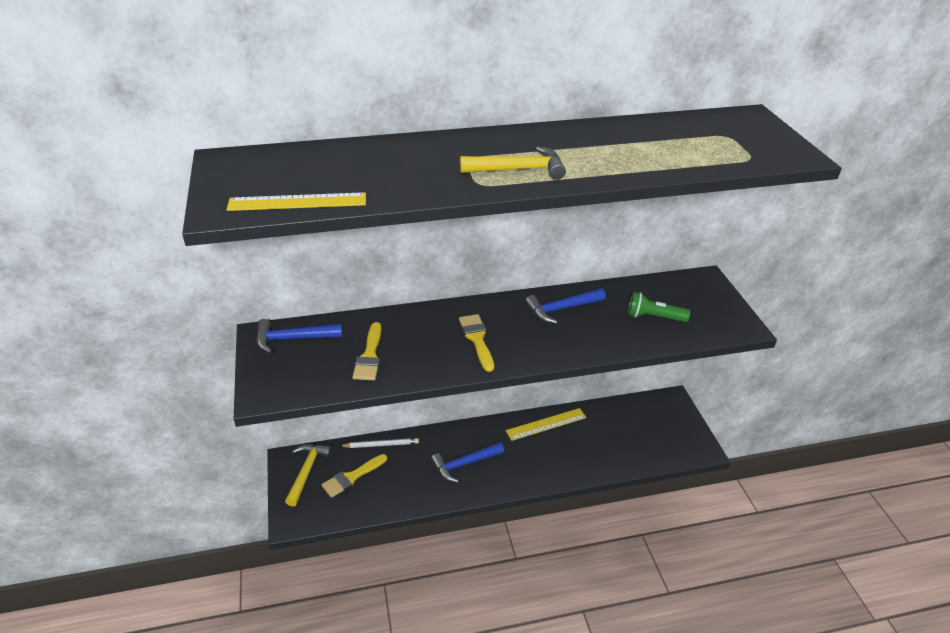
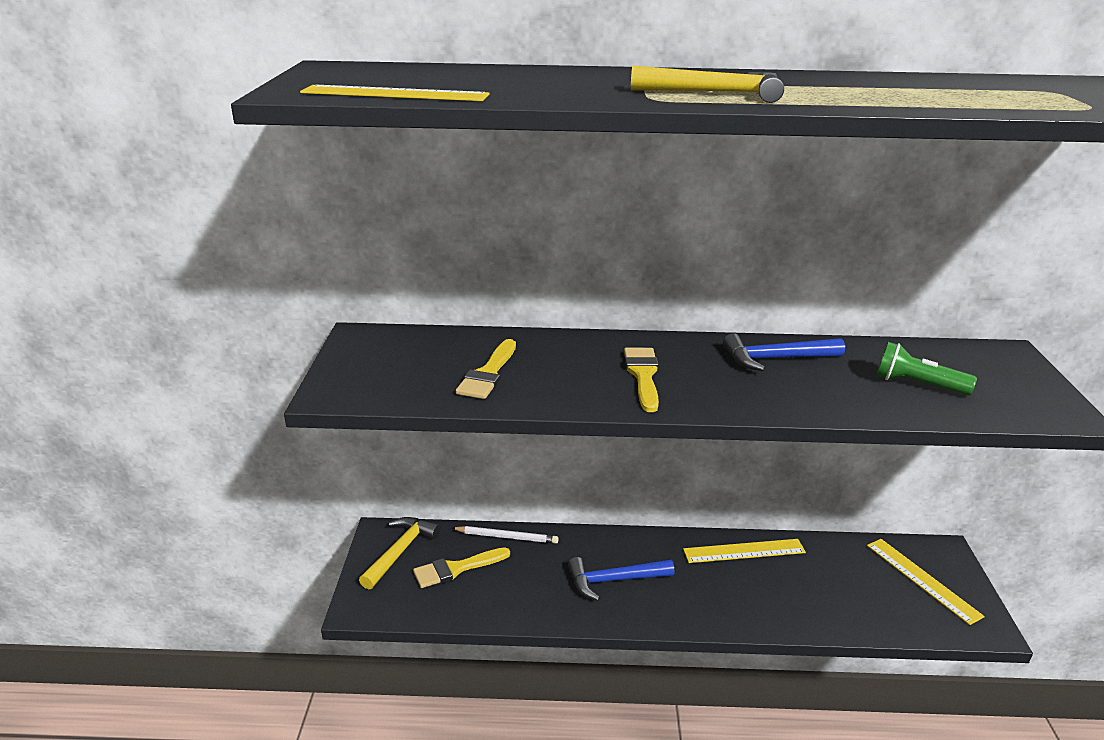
camera: 15 degrees right, 10 degrees down
blue hammer [256,319,342,353] -> none
none -> yellow ruler [867,539,985,625]

